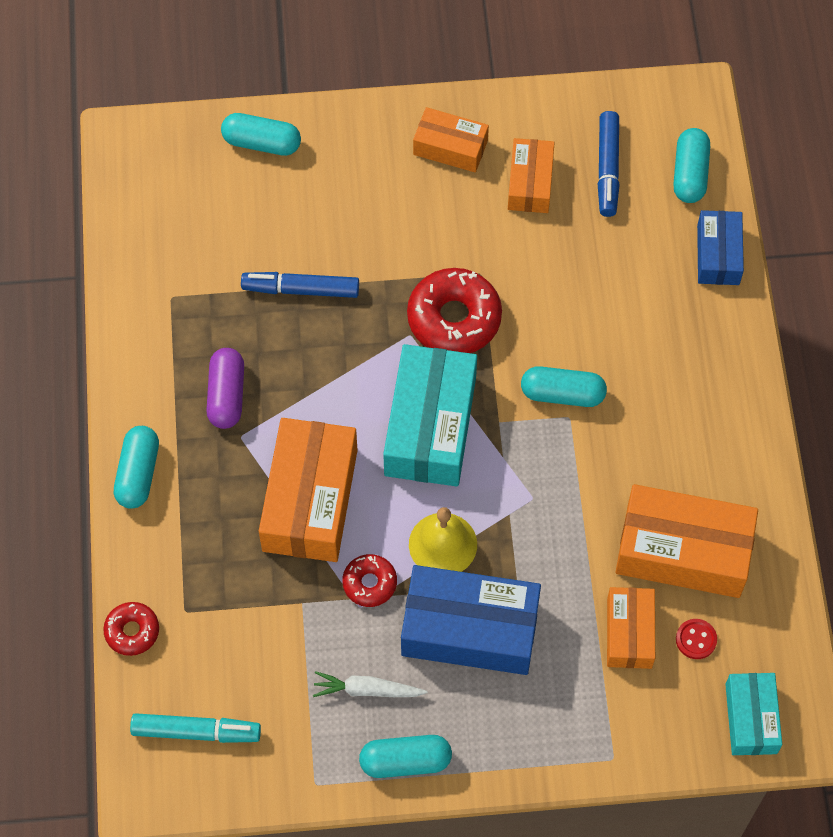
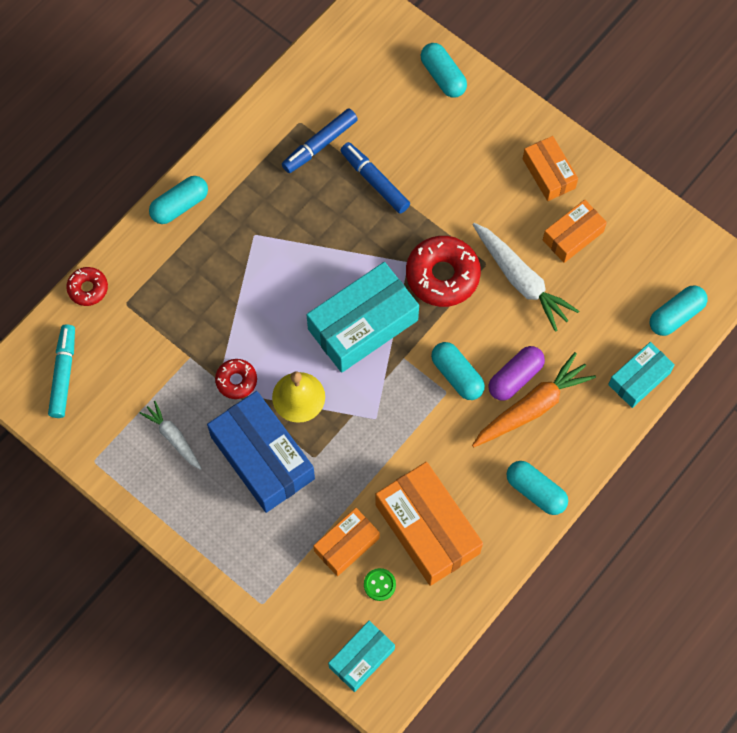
camera: 45 degrees right, 5 degrees up
turquoise marker [130,713,261,743] -> turquoise marker turned 135 degrees counterclockwise [48,324,75,418]
purple capsule [206,348,244,429] -> purple capsule moved to [489,346,545,401]
orange box [259,418,358,562] -> none
turquoise capsule [359,735,452,778] -> turquoise capsule moved to [507,461,568,515]
blue marker [597,111,620,217] -> blue marker moved to [282,109,358,173]
red button [676,619,717,659] -> green button [364,568,396,601]
blue box [697,210,744,285] -> turquoise box [608,342,675,408]
none -> orange carrot [472,352,596,447]
none -> white carrot [473,223,579,332]

